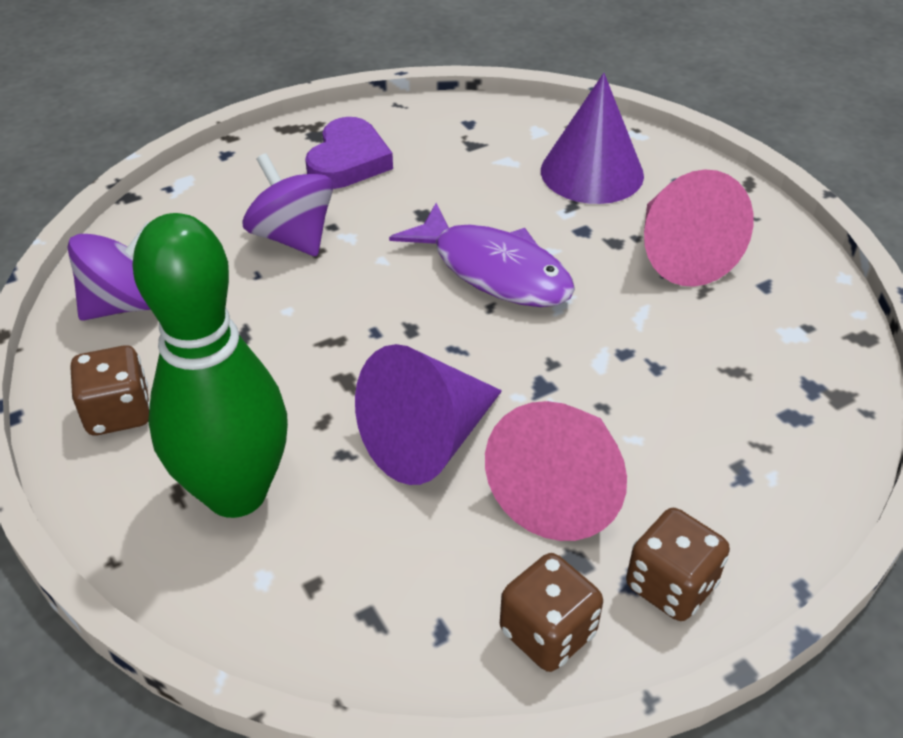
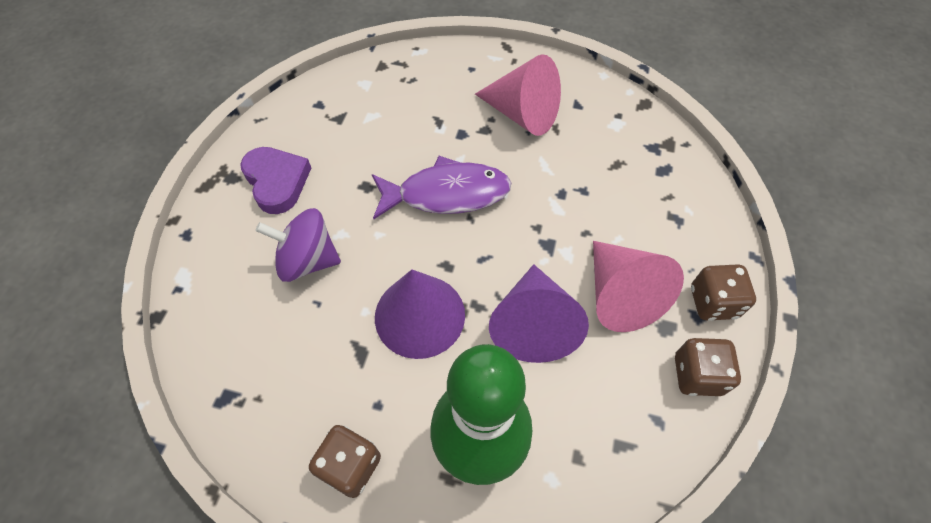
camera: 45 degrees left, 15 degrees up
purple spinning top [67,222,151,321] -> none
purple cone [541,73,644,204] -> purple cone moved to [375,269,465,359]

